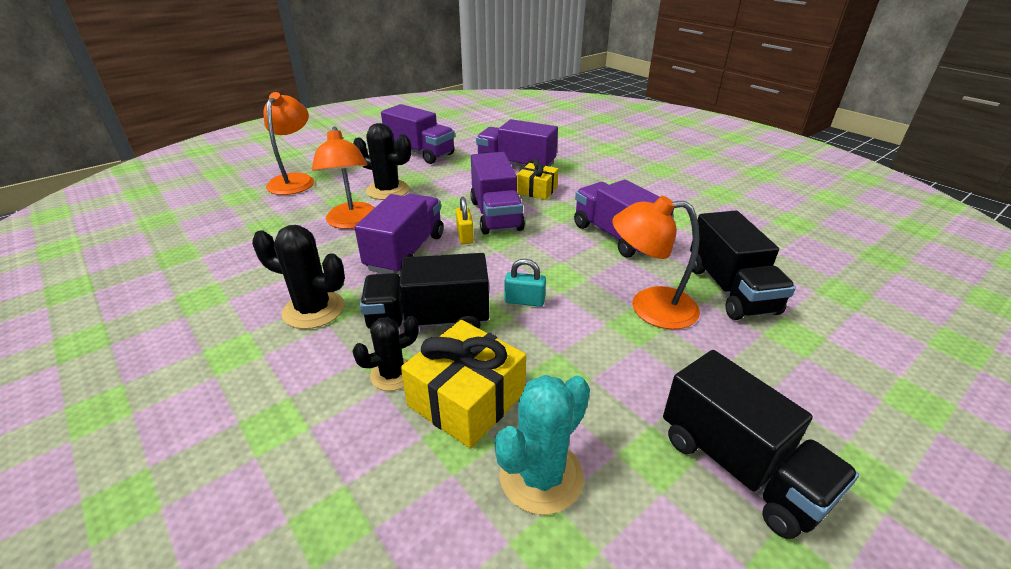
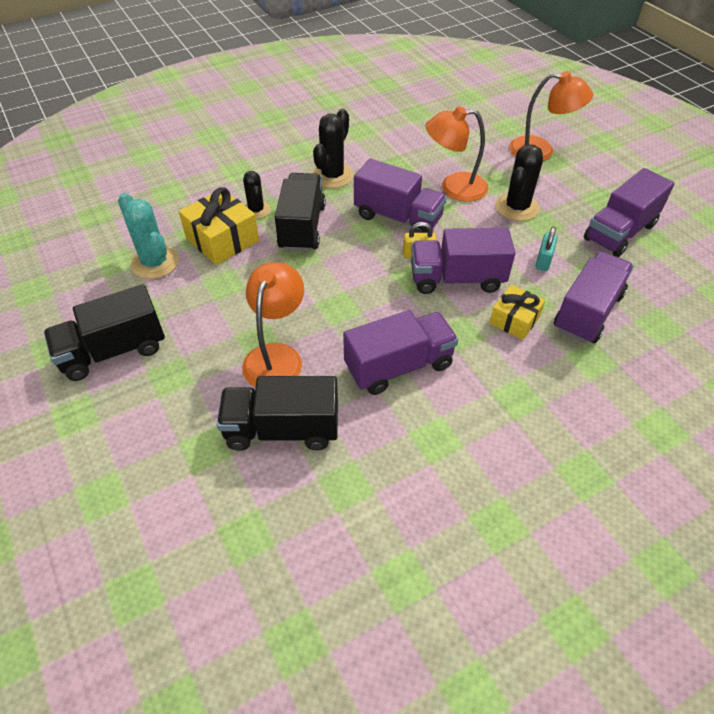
camera: 100 degrees right, 15 degrees up
turquoise padlock [504,259,546,307] -> turquoise padlock moved to [535,226,558,271]

